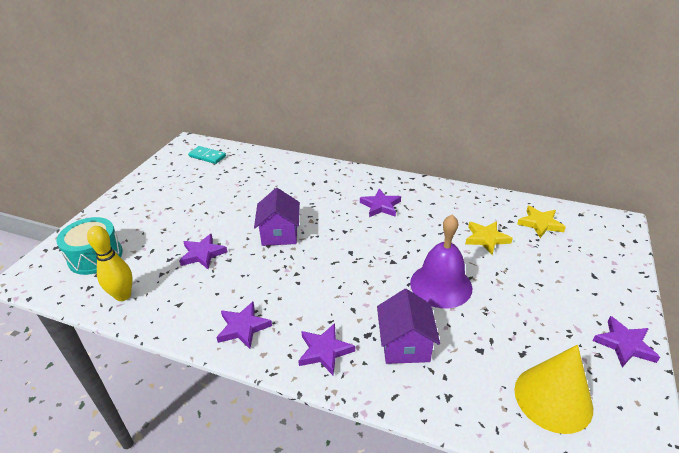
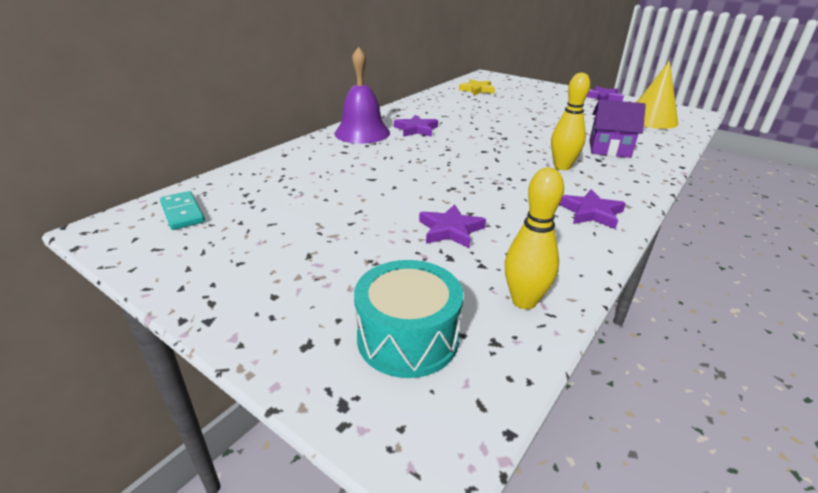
camera: 75 degrees left, 5 degrees down
turquoise domino [188,146,226,164] -> turquoise domino turned 75 degrees counterclockwise [160,191,205,230]
purple house [254,188,300,246] -> none
purple star [298,323,355,375] -> none
purple bell [410,215,472,308] -> purple bell moved to [335,47,390,144]
yellow star [465,221,513,255] -> none
none -> yellow bowling pin [551,72,590,170]

